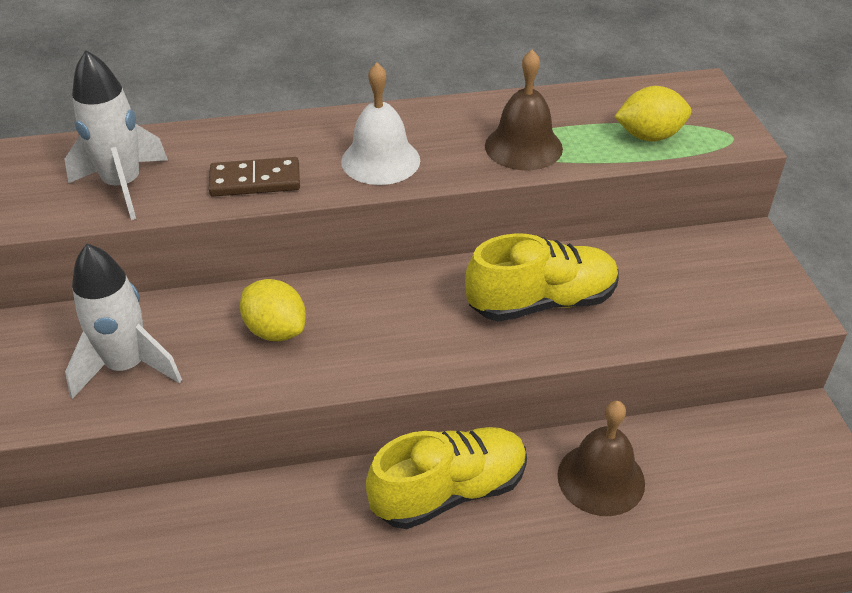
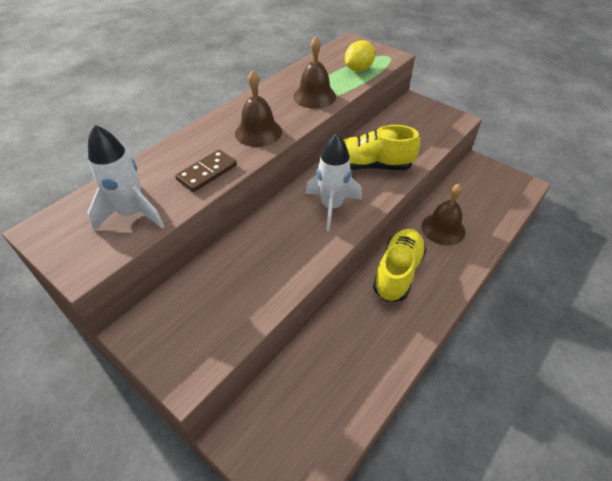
camera: 40 degrees left, 5 degrees up
white rocket [65,244,182,399] -> white rocket moved to [306,133,362,231]
yellow lemon [240,279,306,341] -> none
white bell [341,63,420,185] -> brown bell [235,70,282,147]
yellow shoe [465,234,619,321] -> yellow shoe turned 120 degrees counterclockwise [343,125,420,170]

